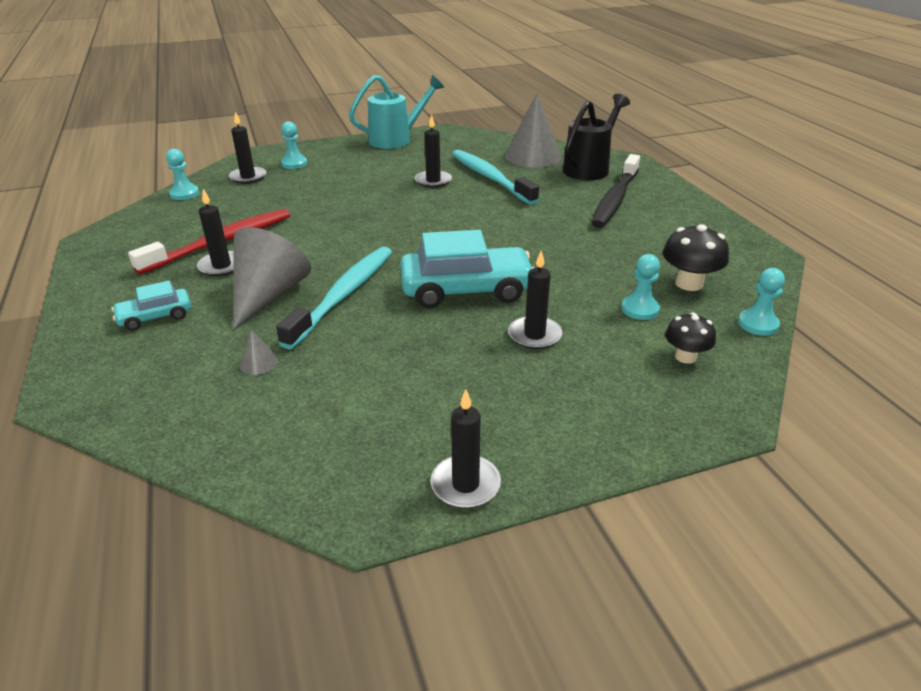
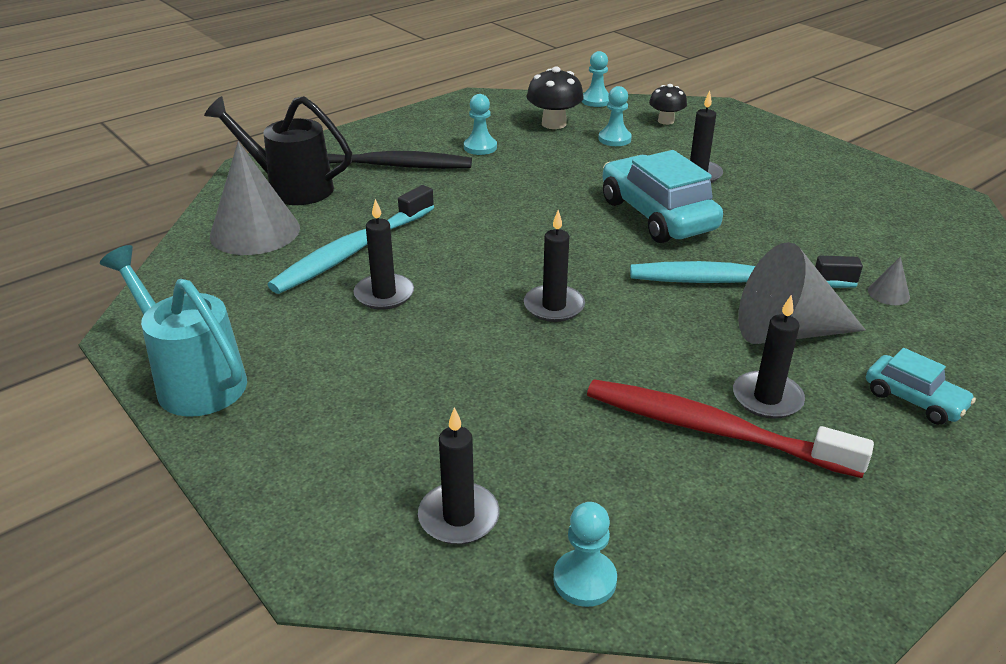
camera: 110 degrees left, 0 degrees up
turquoise pawn [281,121,307,169] -> turquoise pawn moved to [464,94,497,155]
black candle [431,389,501,509] -> black candle moved to [524,210,585,322]

